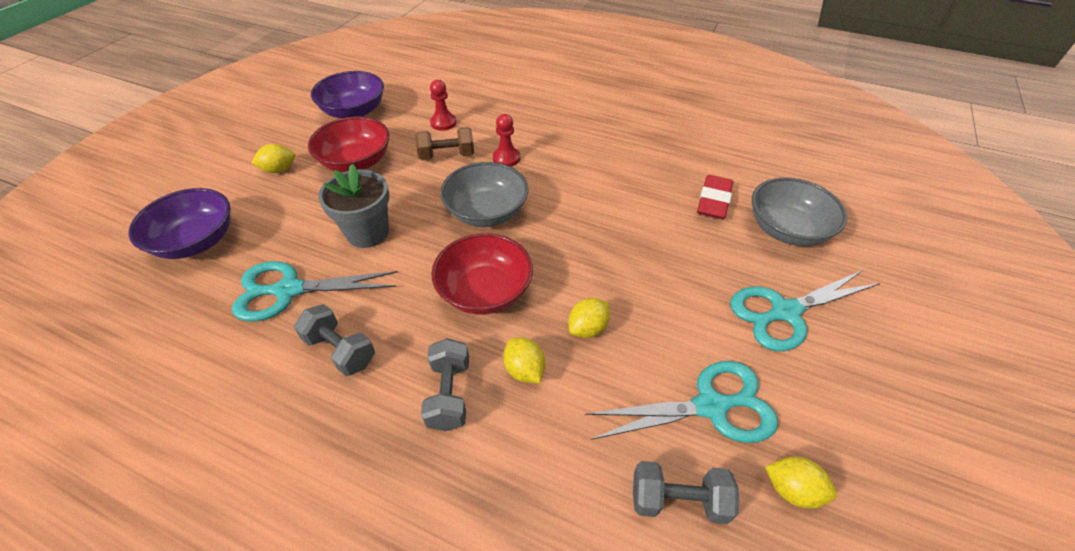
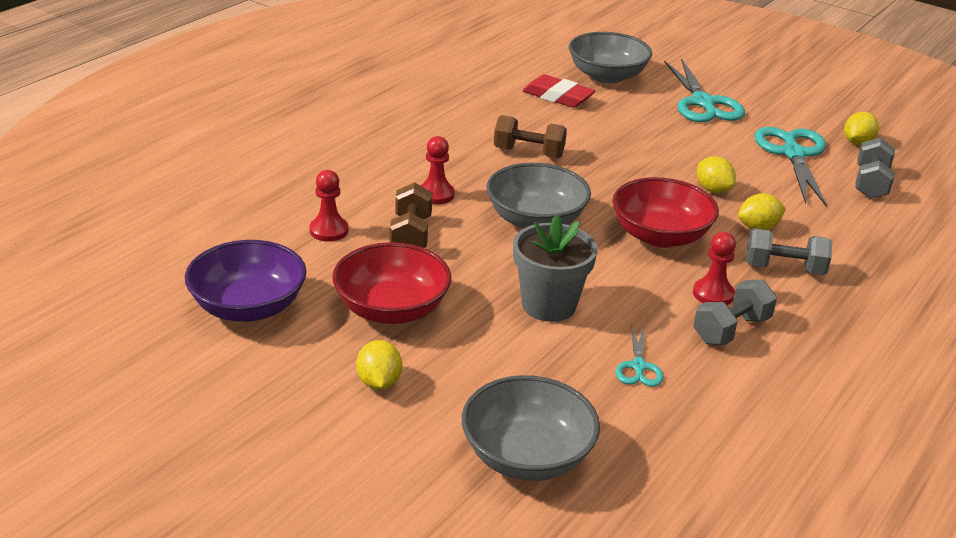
camera: 80 degrees left, 15 degrees down
purple bowl [128,188,231,259] -> grey bowl [462,375,600,481]
turquoise scissors [232,261,398,322] -> turquoise scissors [616,324,664,387], size x0.50
none -> brown dumbbell [494,115,567,158]
none -> red pawn [693,232,736,305]

